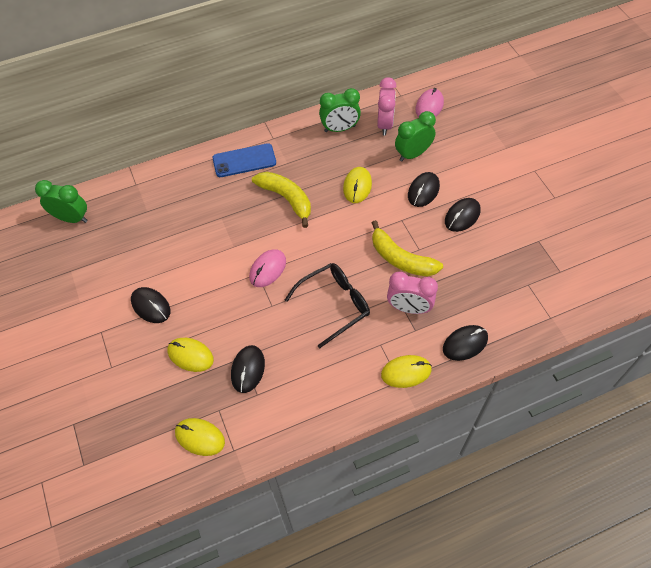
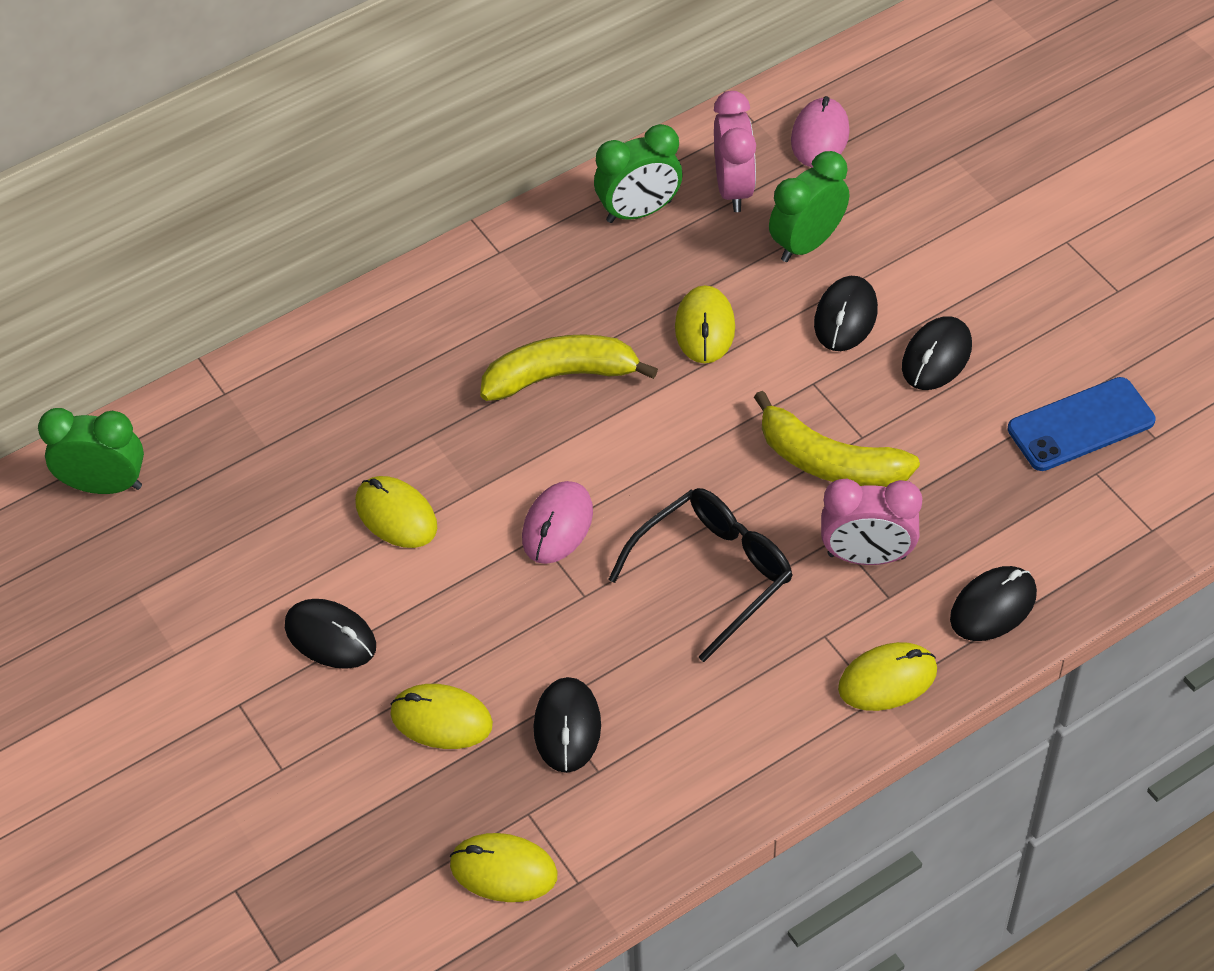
camera: 10 degrees left, 5 degrees down
blue phone [213,143,276,177] -> blue phone moved to [1008,377,1156,471]
yellow banana [252,172,311,228] -> yellow banana turned 45 degrees counterclockwise [480,334,658,401]
none -> yellow mouse [355,476,437,548]

